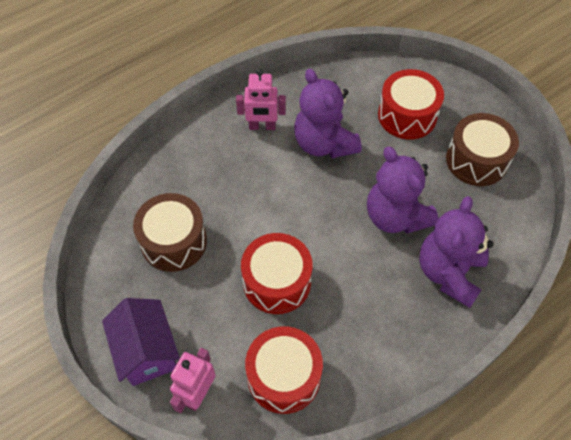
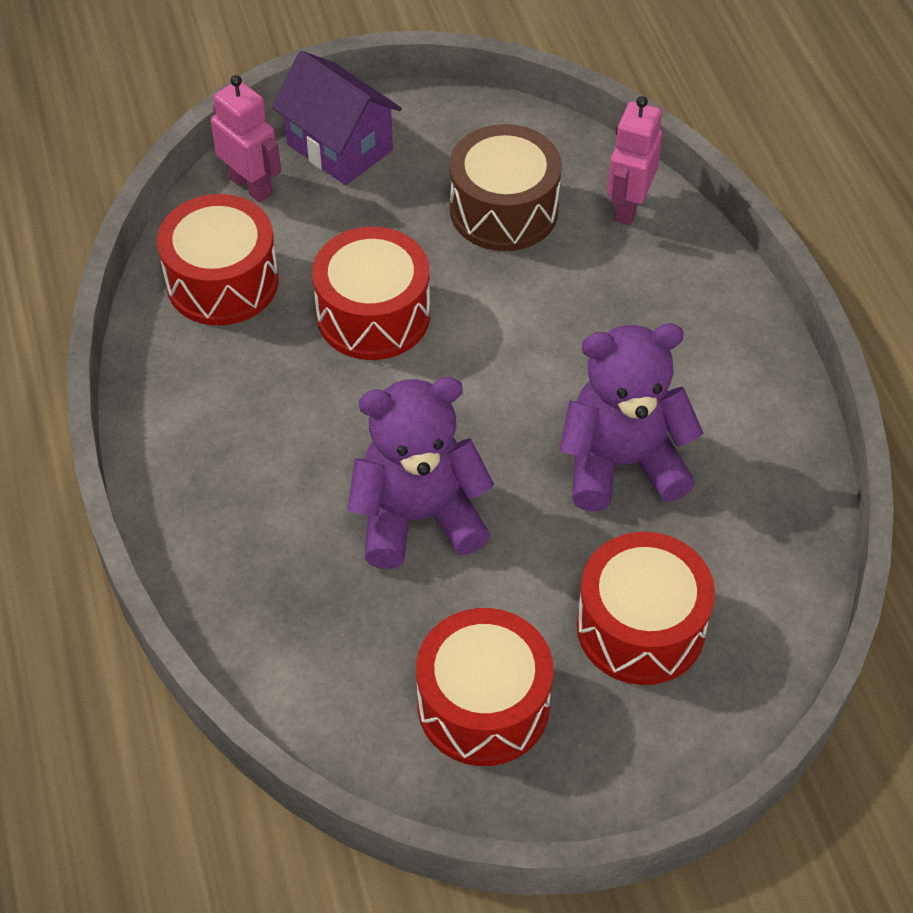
camera: 110 degrees right, 5 degrees down
purple house [102,298,180,386] -> purple house turned 45 degrees clockwise [272,51,402,185]
pink robot [236,69,286,130] -> pink robot moved to [607,96,663,225]
purple teddy bear [419,196,493,308] -> none
brown drum [446,113,519,186] -> red drum [416,608,553,766]

